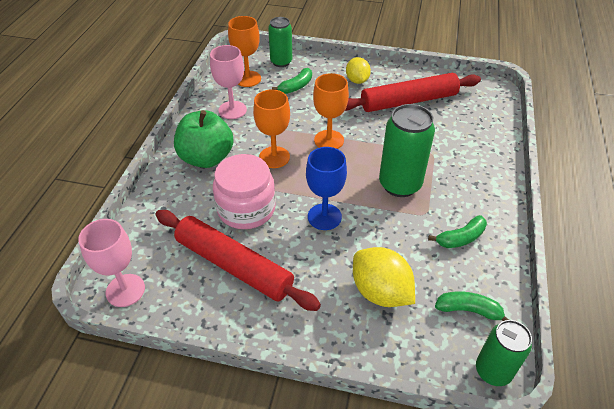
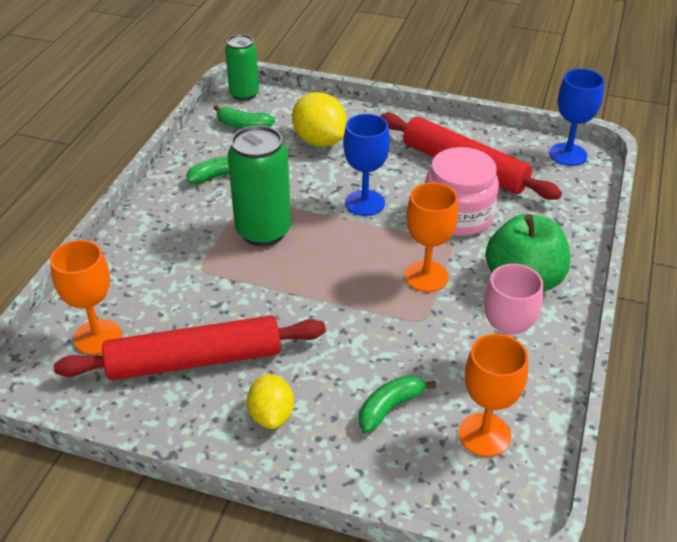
camera: 175 degrees left, 5 degrees down
pink goblet [78,219,145,307] -> blue goblet [549,69,605,166]
green can [268,17,292,67] -> none
orange goblet [313,73,349,149] -> orange goblet moved to [50,240,121,355]

